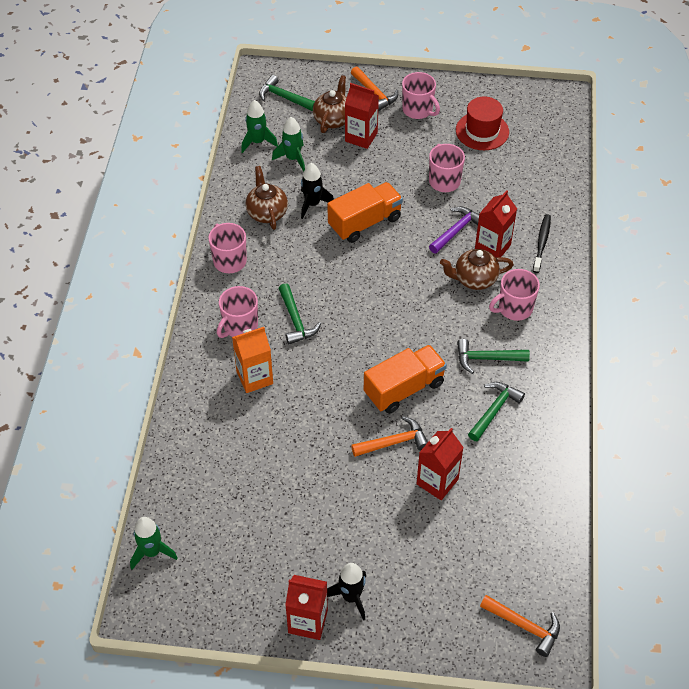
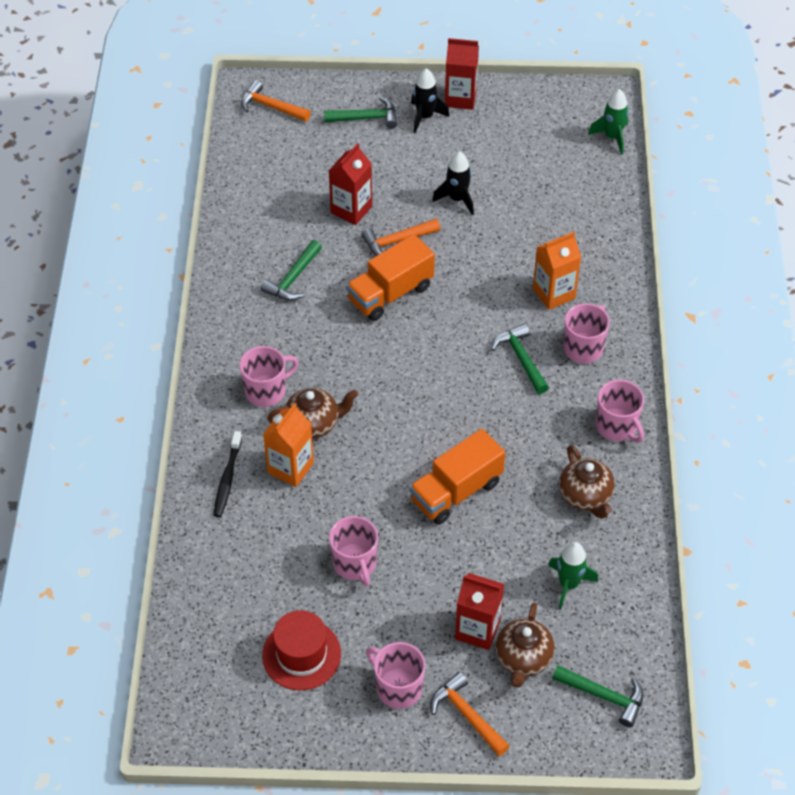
camera: 175 degrees right, 0 degrees up
green rocket [241,100,278,153] -> none
black rocket [301,163,334,219] -> black rocket moved to [432,151,474,215]
purple hammer [429,206,479,254] -> none
green hammer [457,339,530,374] -> green hammer moved to [324,97,398,129]
red carton [475,190,517,258] -> orange carton [263,403,314,487]

